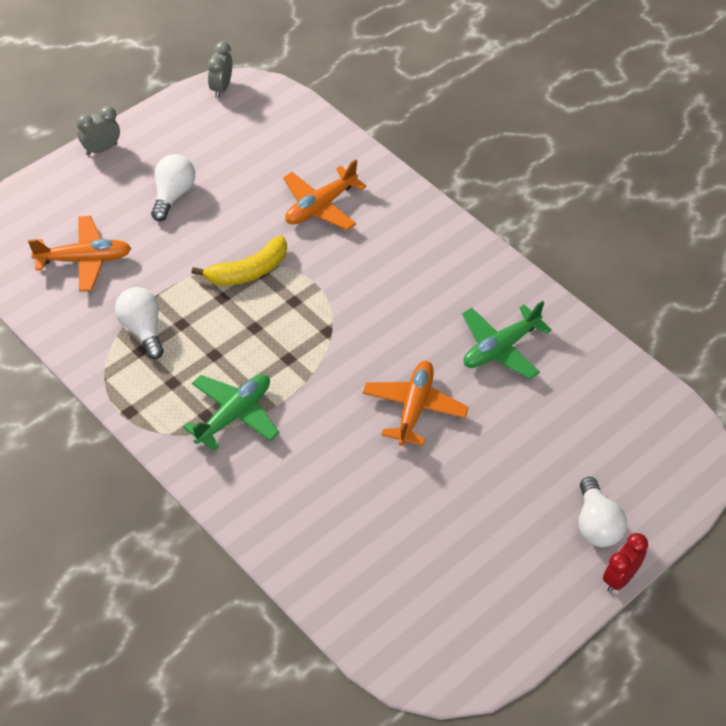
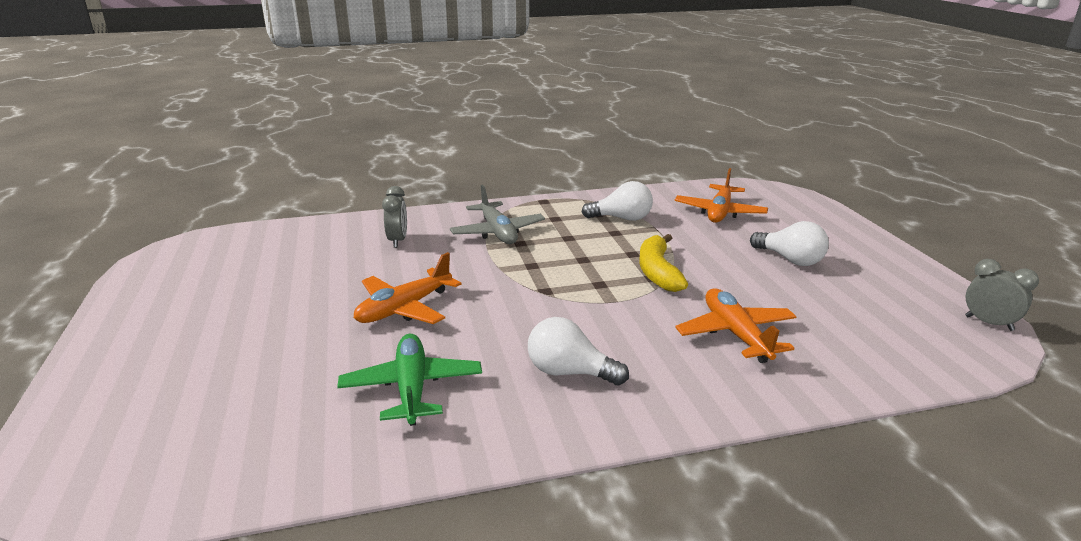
camera: 120 degrees right, 25 degrees down
grey clock [77,106,120,156] -> grey clock moved to [382,186,407,248]
green plane [183,374,279,451] -> grey plane [450,185,545,244]
orange plane [363,361,469,446] -> orange plane turned 90 degrees clockwise [354,252,461,324]
white light bulb [579,477,627,547] -> white light bulb moved to [528,317,629,385]
red clock [603,533,648,593] -> none

